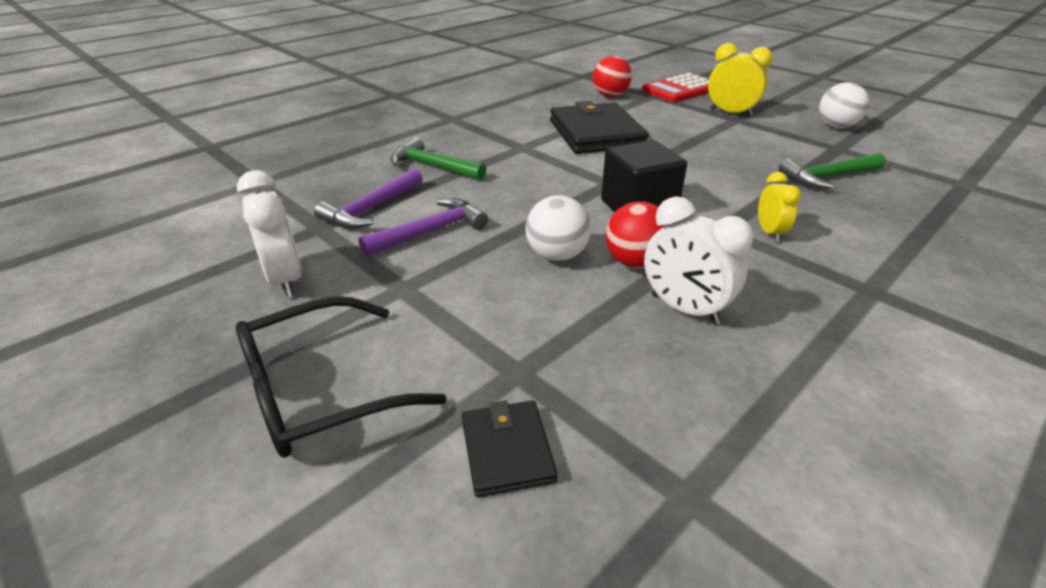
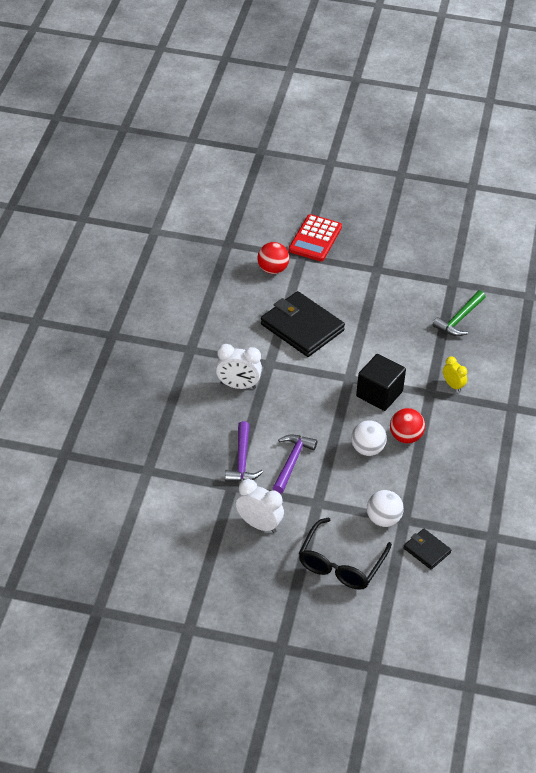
camera: 35 degrees left, 10 degrees up
green hammer [390,137,486,180] -> none
white clock [644,196,753,324] -> white clock moved to [216,344,262,389]
yellow clock [708,43,772,116] -> none
white ball [819,82,869,129] -> white ball moved to [367,490,404,527]

